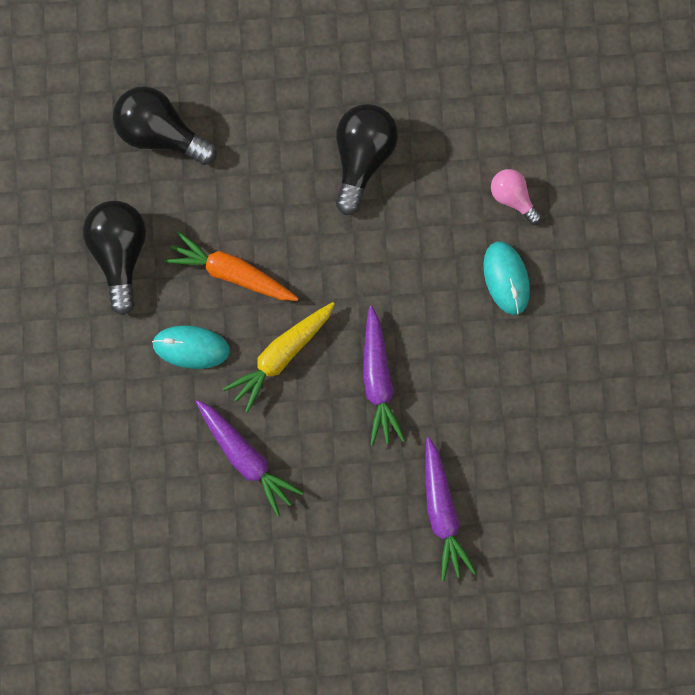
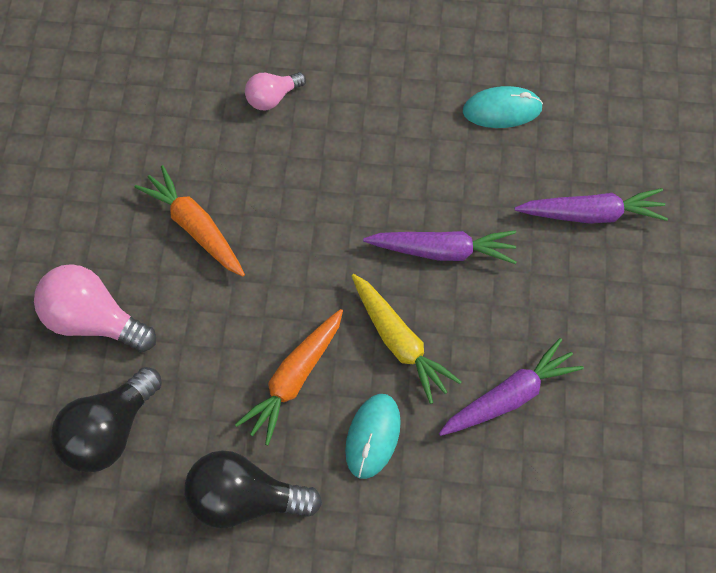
camera: 80 degrees left, 15 degrees down
black light bulb [336,104,398,215] -> orange carrot [135,165,245,277]
turquoise mouse [483,242,530,315] -> turquoise mouse moved to [463,86,543,128]
none -> pink light bulb [34,264,156,352]

